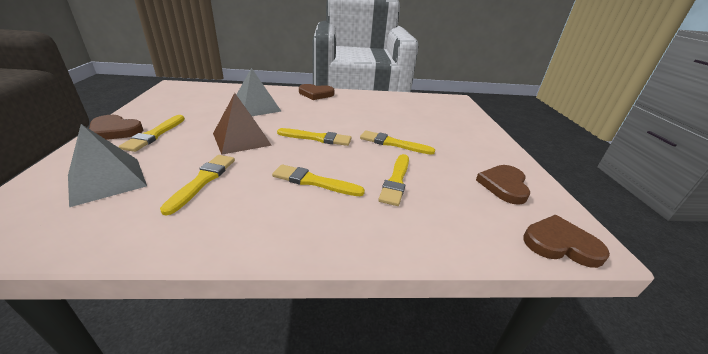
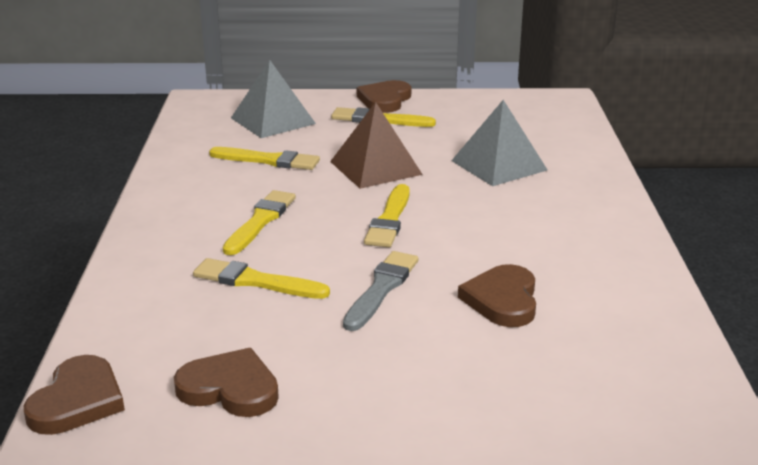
camera: 95 degrees right, 5 degrees down
brown heart [299,84,334,100] -> brown heart moved to [458,264,536,327]
yellow brush [360,130,435,155] -> grey brush [343,251,418,331]

